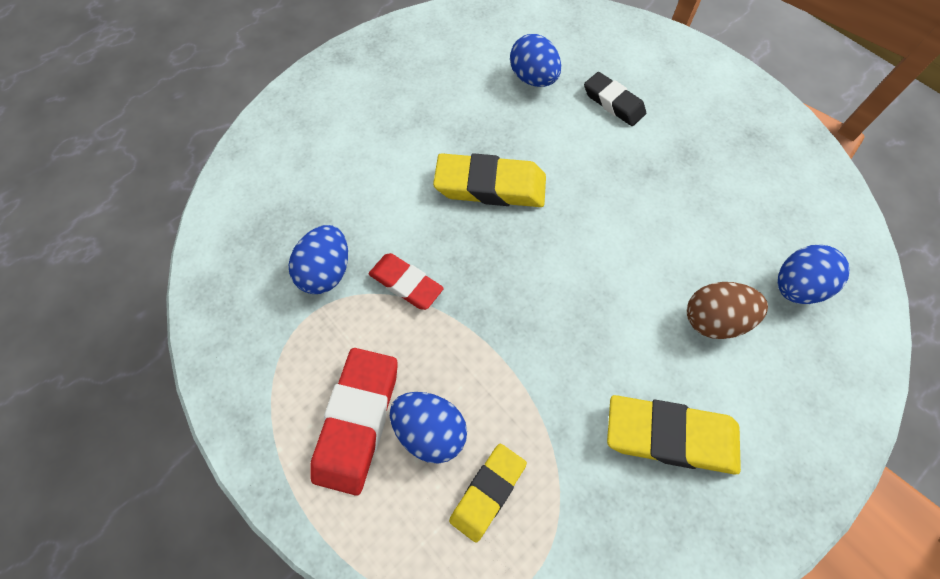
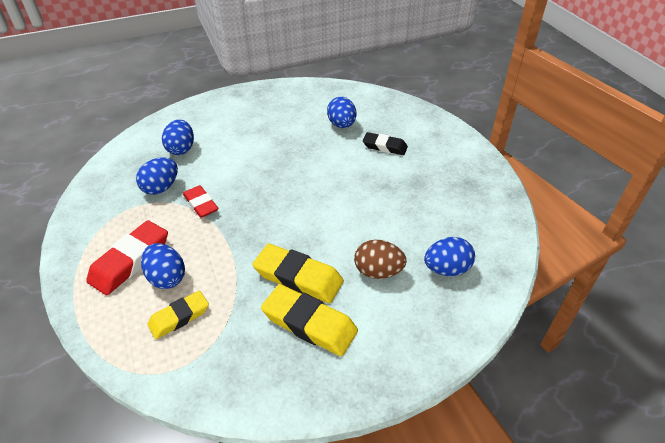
camera: 20 degrees right, 20 degrees down
yellow eraser [433,153,546,207] -> yellow eraser moved to [252,244,344,303]
black eraser [584,72,646,126] -> black eraser turned 45 degrees counterclockwise [363,132,408,155]
none -> blue egg [162,119,194,155]

